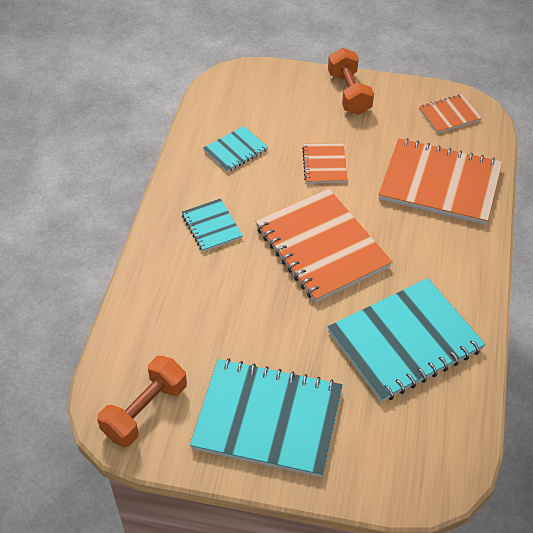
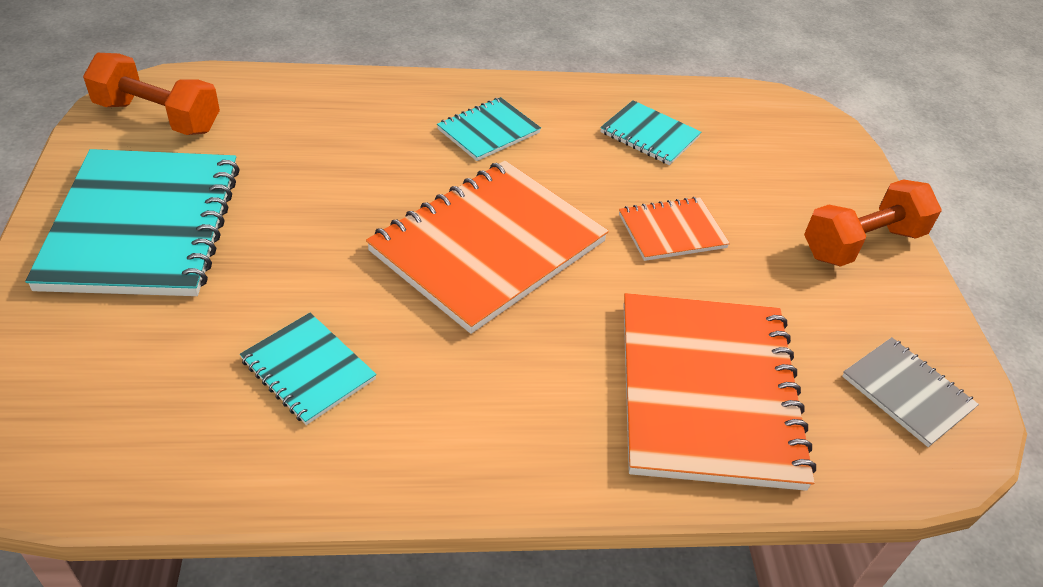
camera: 70 degrees right, 5 degrees down
turquoise notebook [328,278,486,402] -> turquoise notebook [240,313,377,425], size x0.49
orange notebook [419,94,482,133] -> grey notebook [842,337,979,447]

